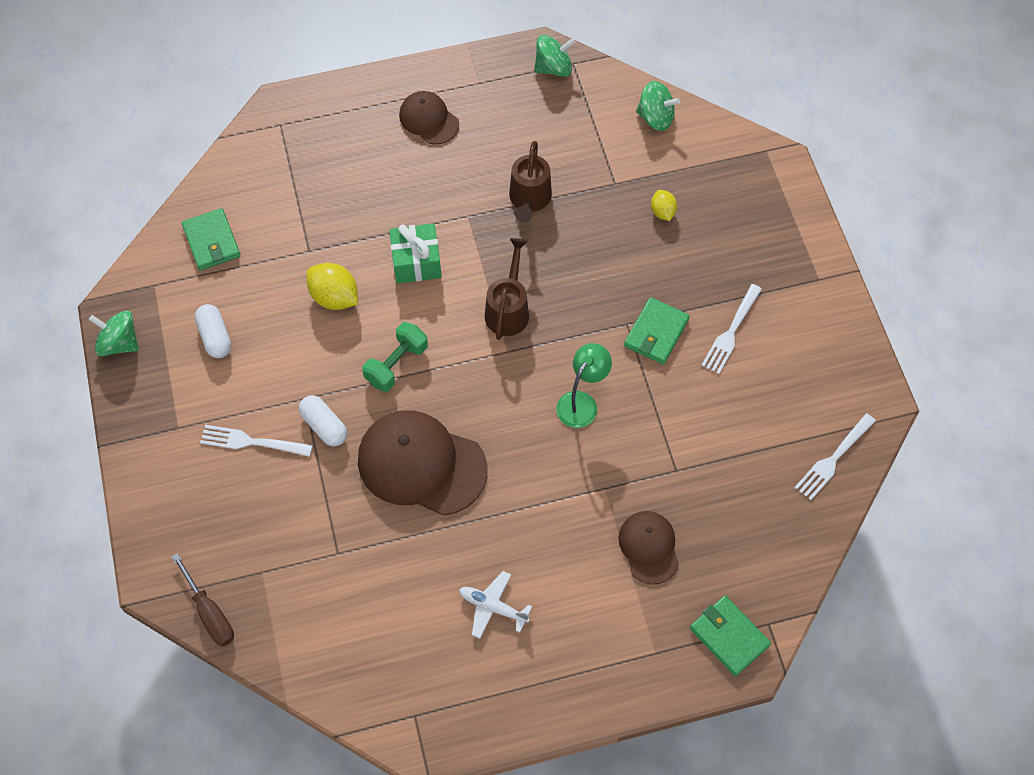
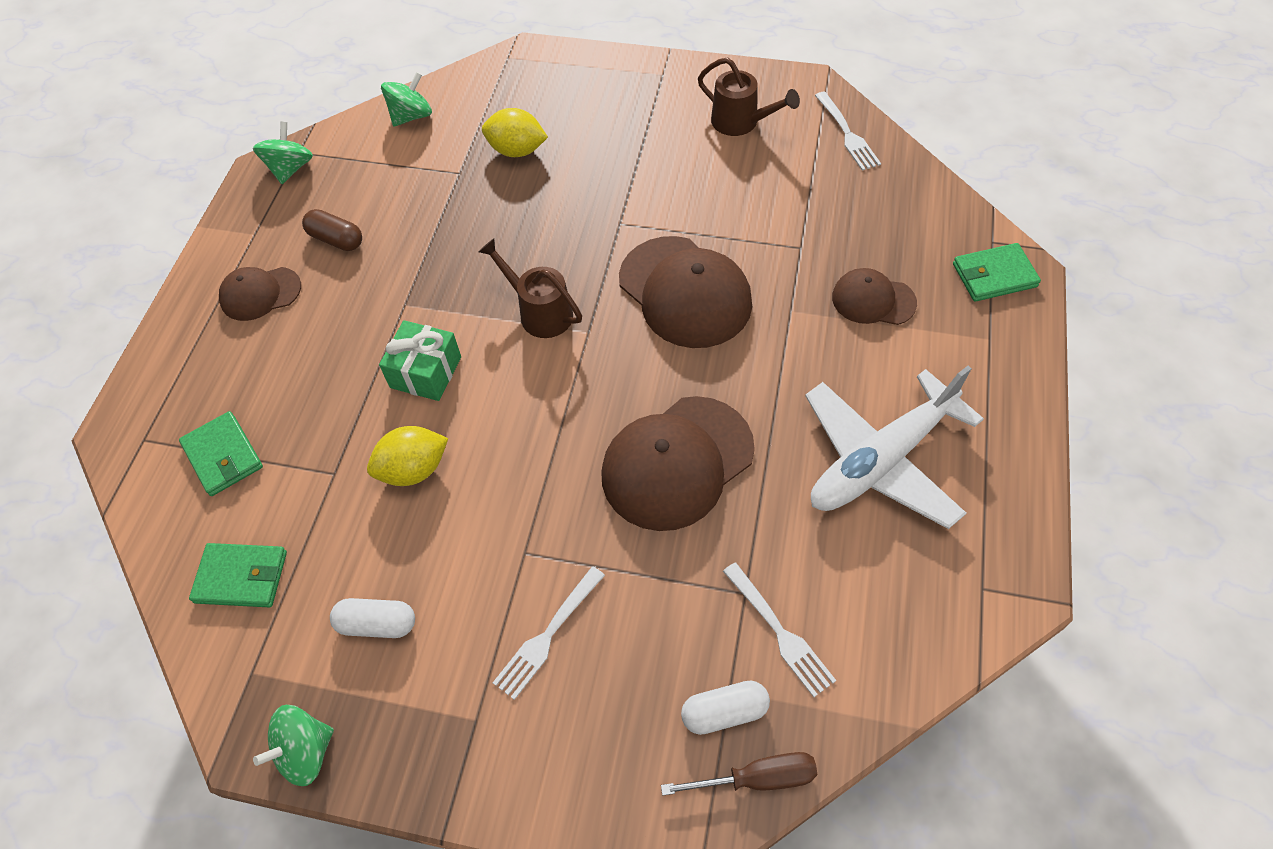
camera: 60 degrees left, 5 degrees down
white capsule [299,395,347,446] -> white capsule moved to [681,681,770,735]
green dumbbell [362,322,428,392] -> none
white plane [459,571,532,639] -> white plane [805,366,984,529], size x2.24
brown watering can [509,141,552,223] -> brown watering can moved to [698,58,800,136]
green lamp [556,343,612,428] -> brown cap [619,236,752,348]
green wallet [624,297,690,364] -> green wallet moved to [179,411,263,496]
yellow lemon [651,190,677,221] -> yellow lemon [482,108,548,157], size x1.67
white fork [701,284,762,374] -> white fork moved to [723,562,836,697]
none -> brown capsule [302,209,362,251]

